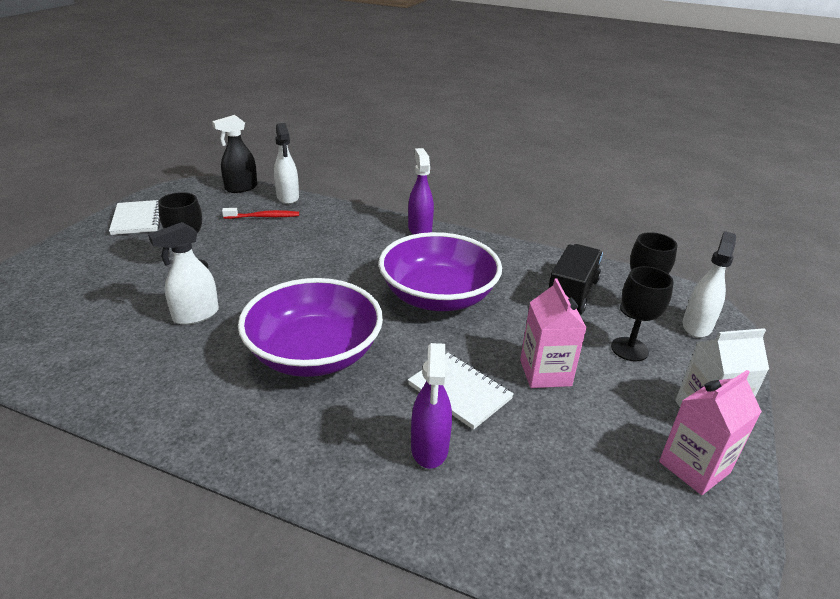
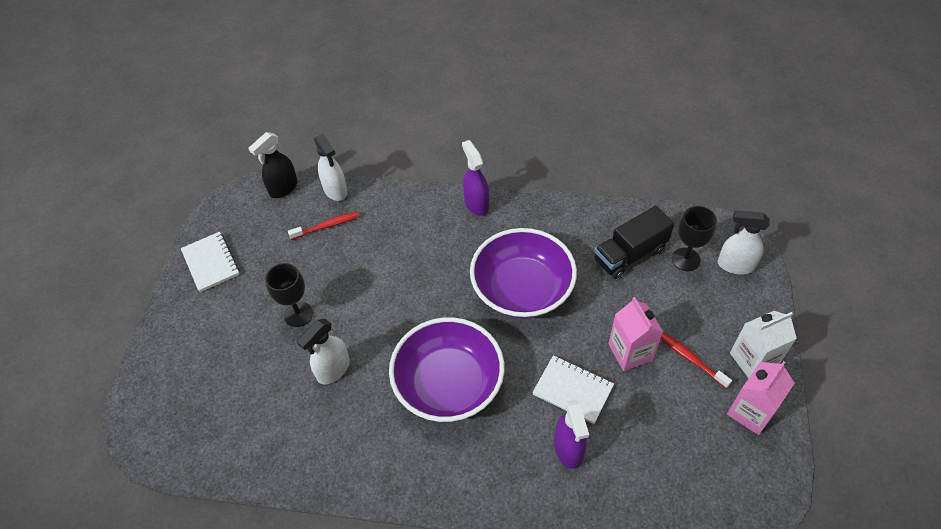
camera: 10 degrees left, 20 degrees up
black truck [548,244,603,314] -> black truck turned 135 degrees counterclockwise [594,206,674,279]
black goblet [611,266,674,362] -> none
white spray bottle [682,231,736,338] -> white spray bottle turned 90 degrees counterclockwise [718,211,770,274]
none -> red toothbrush [661,332,732,388]

